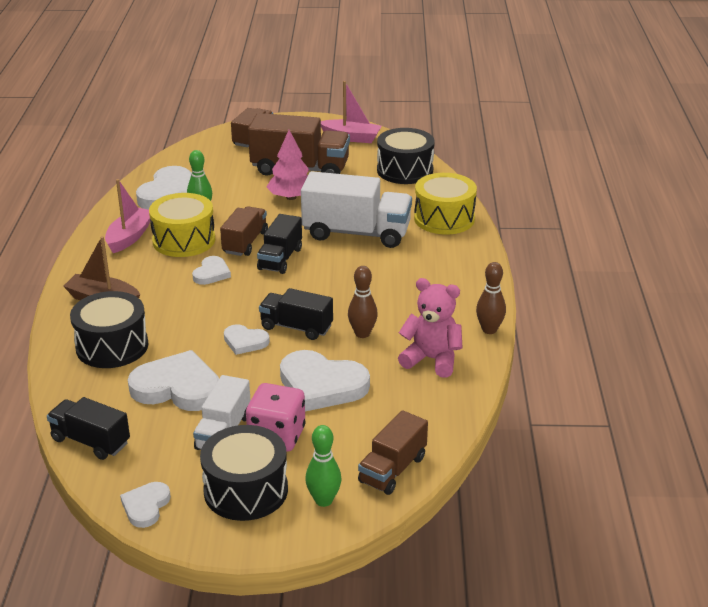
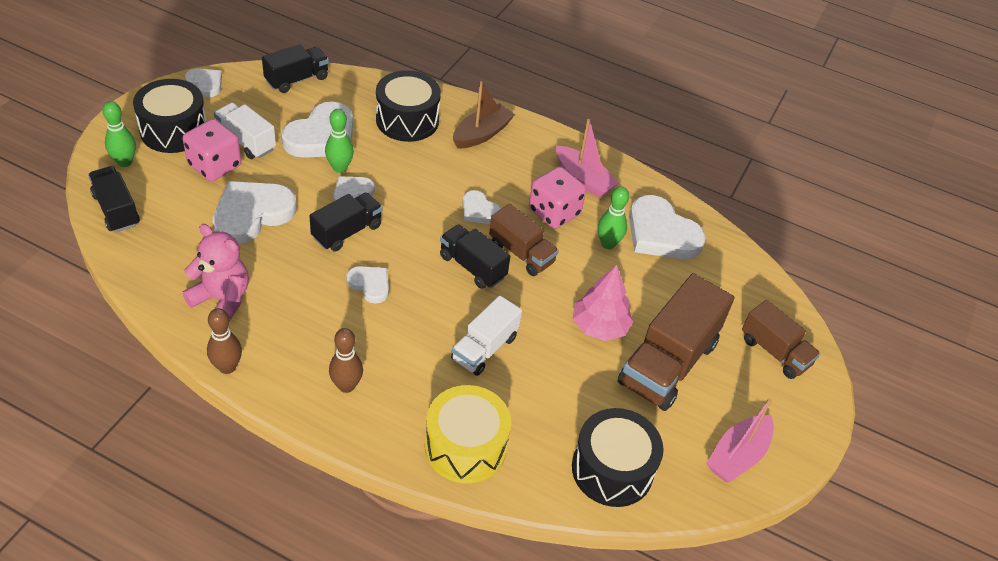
camera: 110 degrees right, 15 degrees up
yellow drum [149,193,215,257] -> pink dice [529,166,586,229]
white truck [301,171,412,248] -> white truck [451,295,522,376], size x0.59
brown bowling pin [348,266,378,338] -> brown bowling pin moved to [329,328,363,393]
brown truck [358,410,428,495] -> black truck [88,166,140,232]
pink teddy bear [398,278,462,378] -> pink teddy bear turned 105 degrees counterclockwise [182,224,249,321]
none -> green bowling pin [325,109,354,173]
none -> white heart [346,266,389,304]

